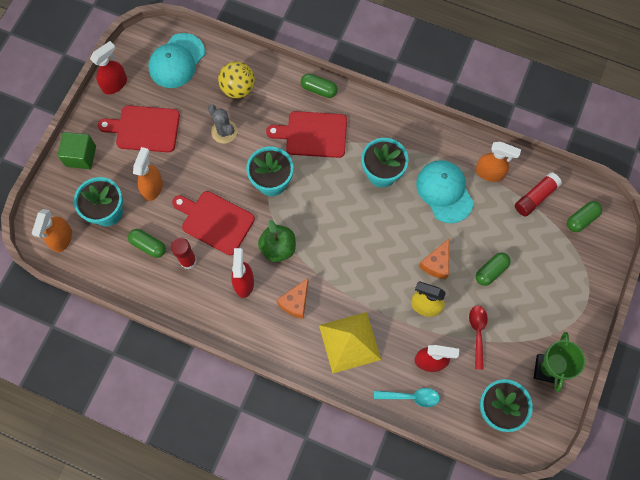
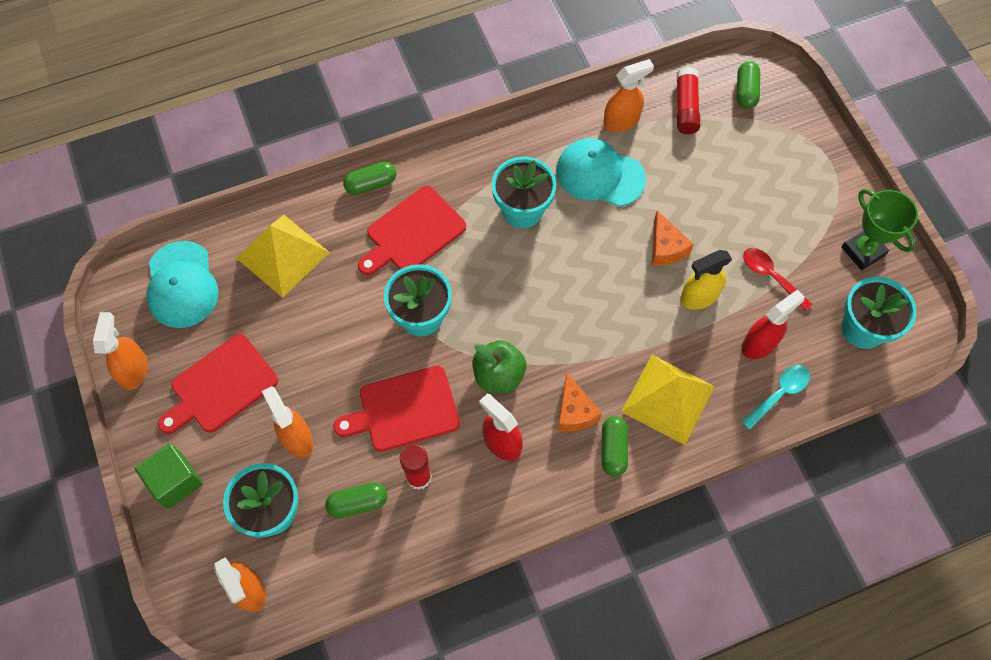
camera: 45 degrees left, 5 degrees down
red spray bottle [90,41,127,95] -> orange spray bottle [93,312,148,390]
grey cactus [208,105,237,143] -> none
yellow ball [218,61,255,99] -> yellow pyramid [236,215,330,298]
green capsule [476,252,511,286] -> green capsule moved to [602,416,628,477]

